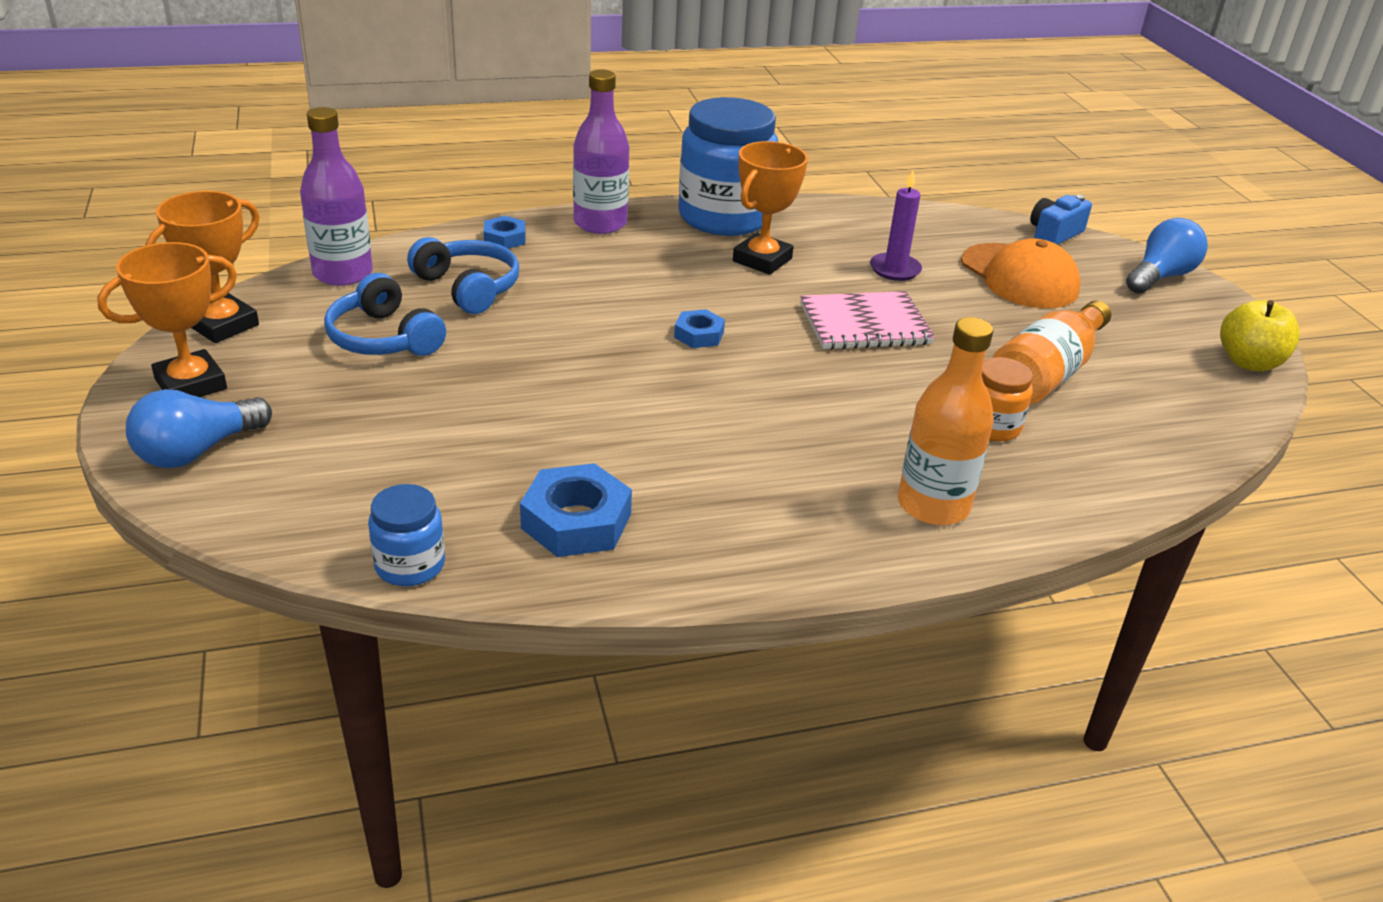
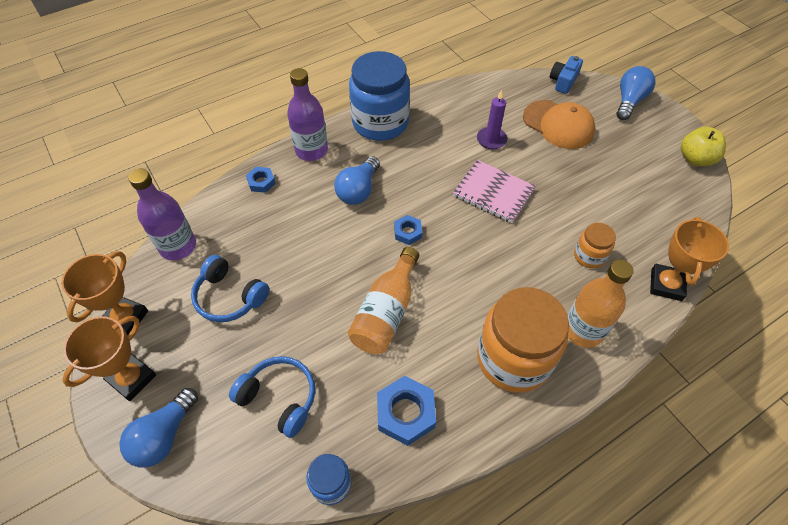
camera: 15 degrees left, 20 degrees up
blue headphones [407,237,519,314] -> blue headphones moved to [229,356,315,438]
orange trophy [733,141,808,275] -> orange trophy moved to [650,217,729,301]
pink notebook [800,291,935,350] -> pink notebook turned 60 degrees clockwise [453,160,536,223]
orange bottle [992,300,1111,405] -> orange bottle moved to [348,247,419,354]
none -> blue light bulb [334,156,380,205]
none -> orange jar [477,287,569,393]

